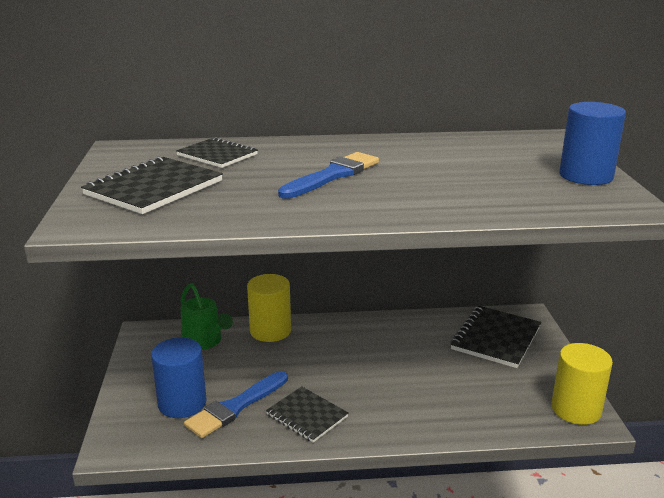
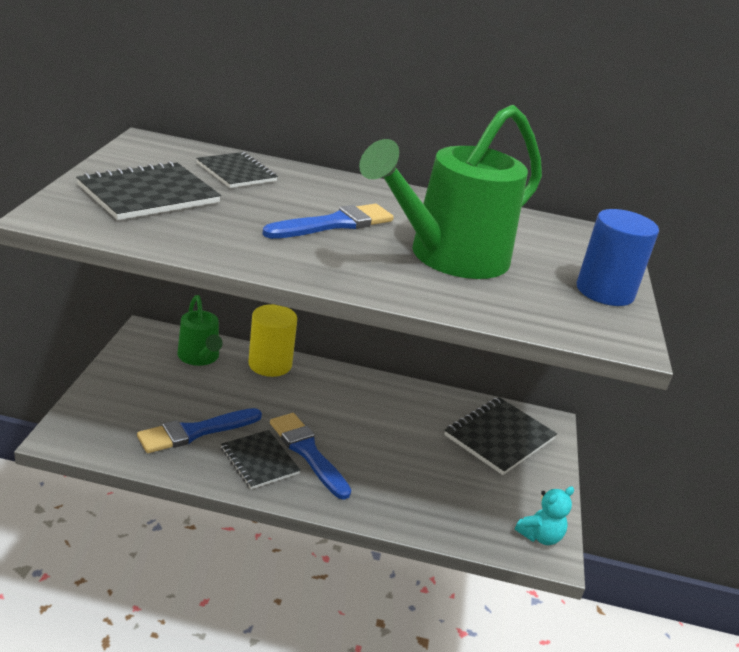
camera: 10 degrees right, 5 degrees up
blue cylinder [151,337,207,418] -> none
yellow cylinder [551,343,613,425] -> turquoise teddy bear [515,486,574,545]
none -> blue brush [270,413,351,500]
none -> green watering can [359,105,542,279]

